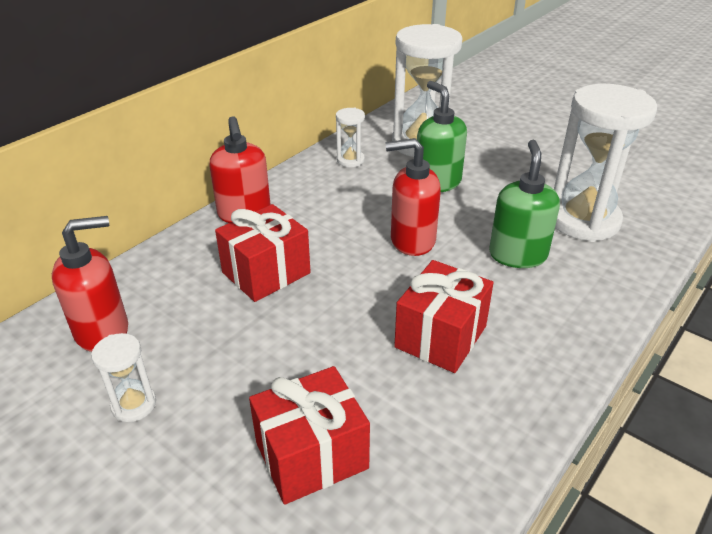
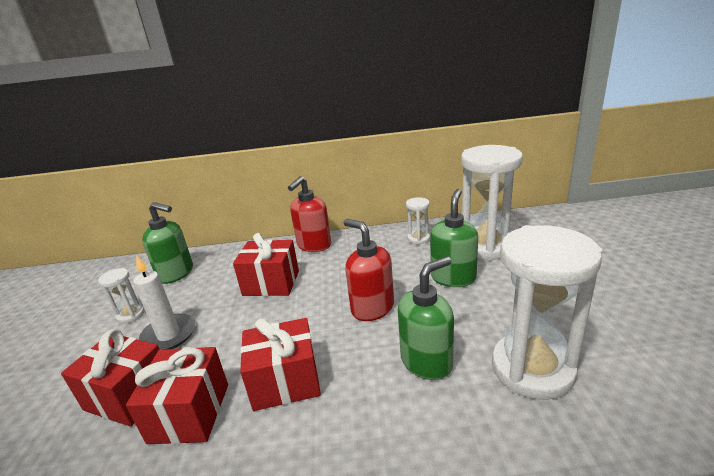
camera: 50 degrees right, 10 degrees down
red soap dispenser [52,216,128,352] -> green soap dispenser [142,202,193,284]
none -> red gift [126,347,228,444]
none -> white candle [133,255,195,350]

